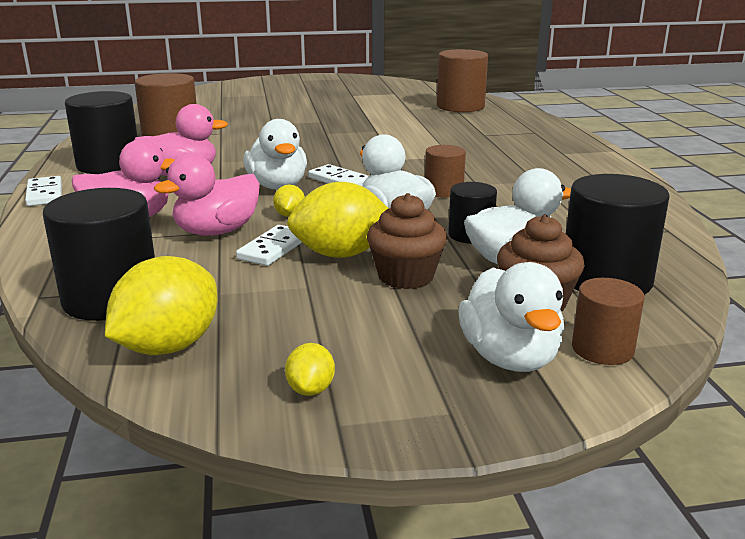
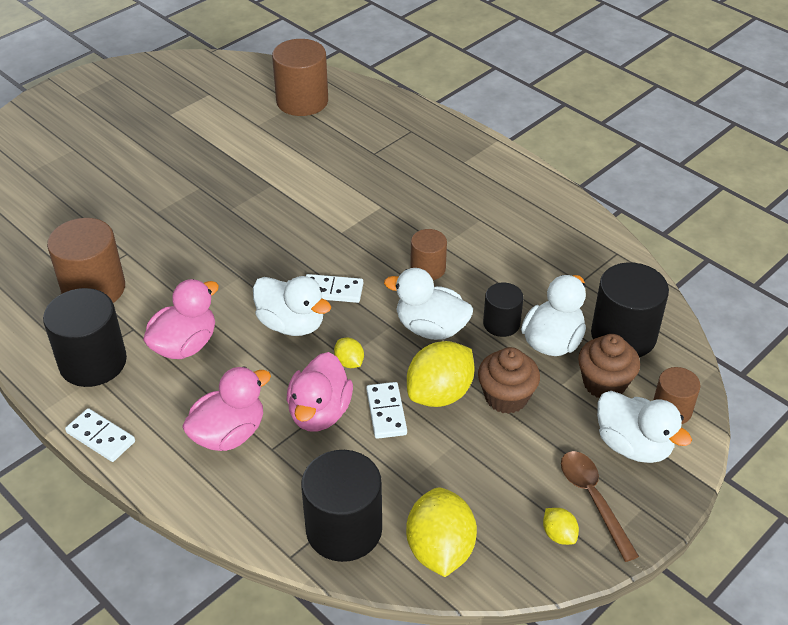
camera: 35 degrees left, 20 degrees up
none -> brown spoon [561,451,639,562]

